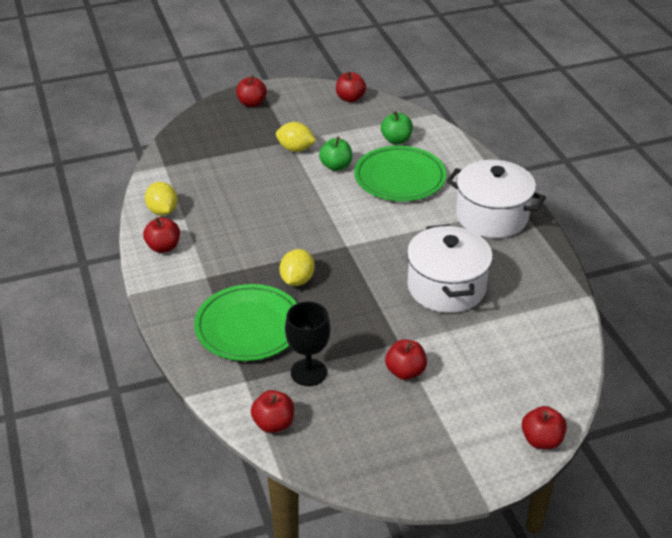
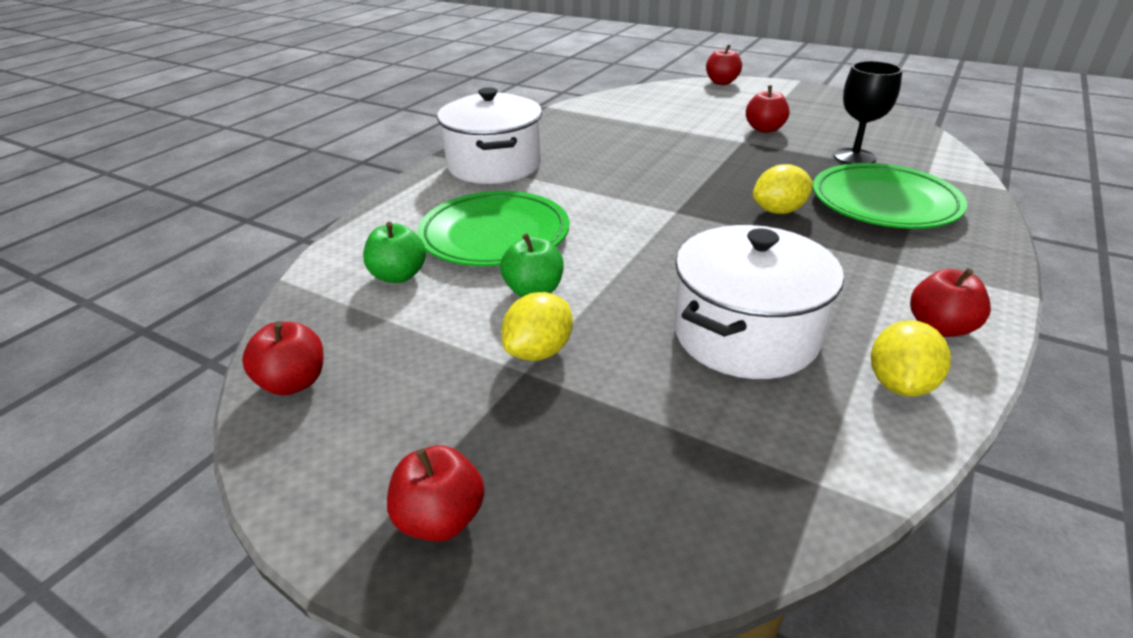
camera: 130 degrees left, 5 degrees down
red apple [251,390,294,433] -> none
yellow lemon [276,122,316,152] -> yellow lemon turned 60 degrees clockwise [501,292,573,361]
white pot [407,224,493,313] -> white pot moved to [674,225,844,379]

